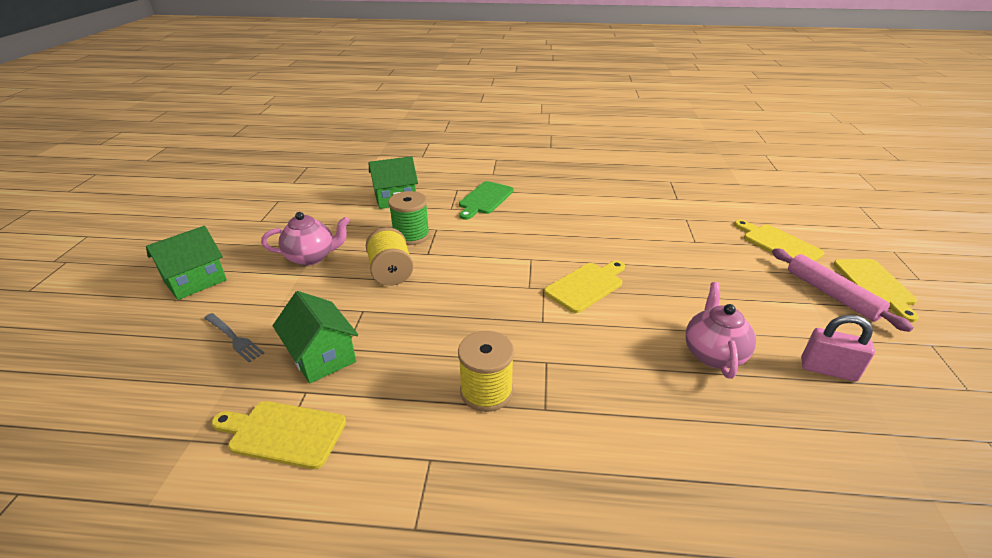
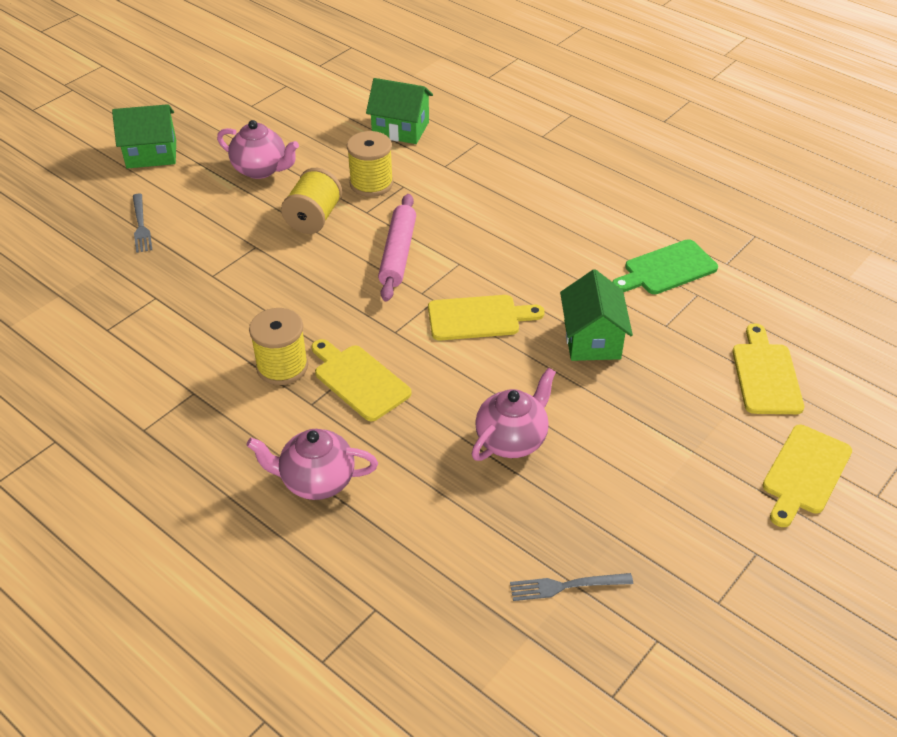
camera: 35 degrees right, 10 degrees up
yellow cutting board [212,401,346,469] -> yellow cutting board moved to [312,339,412,421]
green house [273,291,358,384] -> green house moved to [560,269,633,361]
green spool [388,191,430,245] -> yellow spool [347,131,393,197]
green cutting board [459,181,514,220] -> green cutting board moved to [612,239,718,294]
pink rolling pin [772,248,914,332] -> pink rolling pin moved to [378,194,416,301]
pink padlock [801,315,875,382] -> none
none -> pink teapot [246,429,378,500]
none -> grey fork [510,573,633,601]

